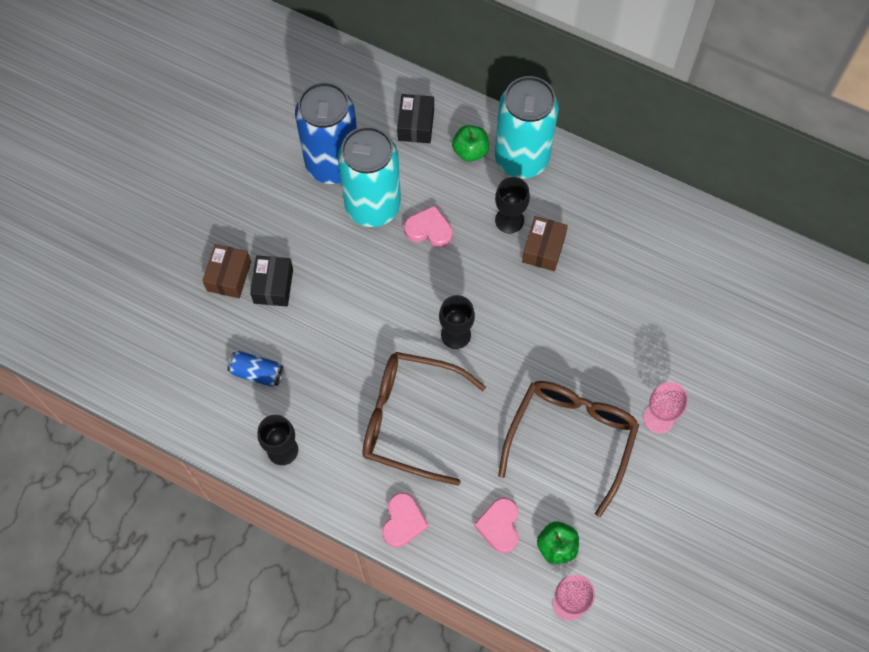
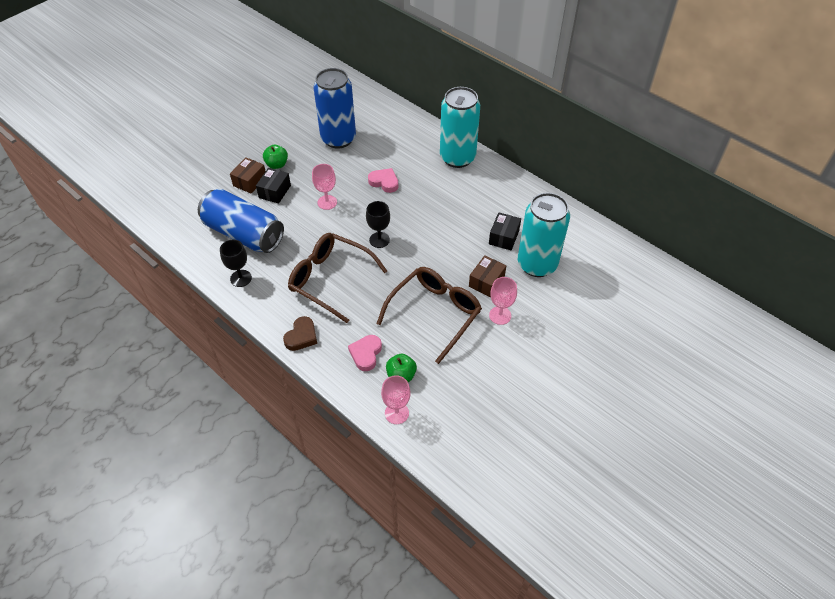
camera: 15 degrees right, 15 degrees down
blue can [227,351,284,386] -> blue can [198,189,284,253], size x2.37
turquoise can [338,126,401,227] -> turquoise can moved to [518,193,570,277]
pink heart [382,493,428,547] -> brown heart [283,316,317,351]
black box [397,94,434,143] -> black box moved to [489,212,521,250]
green apple [452,125,489,162] -> green apple moved to [263,145,288,169]
black goblet [495,177,530,233] -> none
brown box [522,216,568,271] -> brown box moved to [469,255,506,297]
none -> pink goblet [312,164,337,210]

